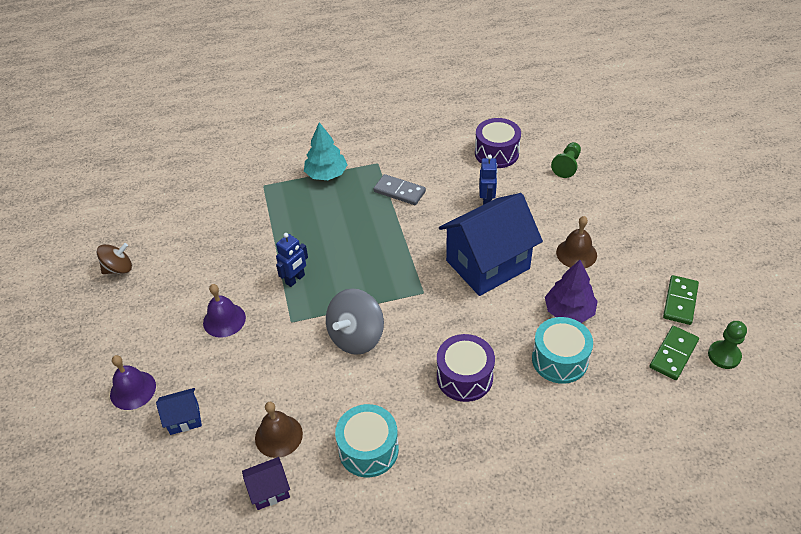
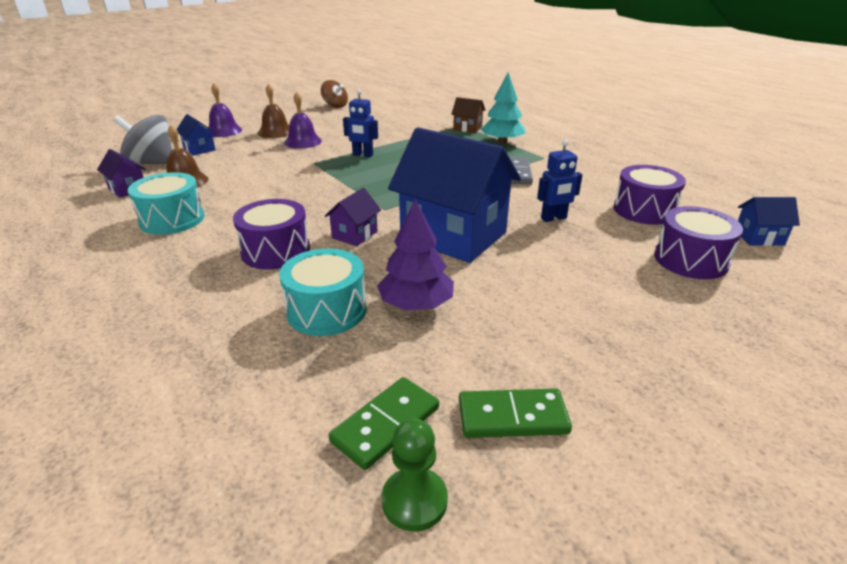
camera: 65 degrees right, 15 degrees down
grey spinning top [326,288,384,355] -> grey spinning top moved to [113,115,172,165]
green pawn [551,142,581,178] -> purple drum [654,206,743,279]
brown bell [556,216,597,268] -> brown bell moved to [258,84,289,138]
green domino [650,326,699,380] -> green domino turned 60 degrees counterclockwise [328,377,439,470]
none -> purple house [325,188,381,246]
none -> brown house [451,97,485,133]
none -> blue house [738,197,800,246]

